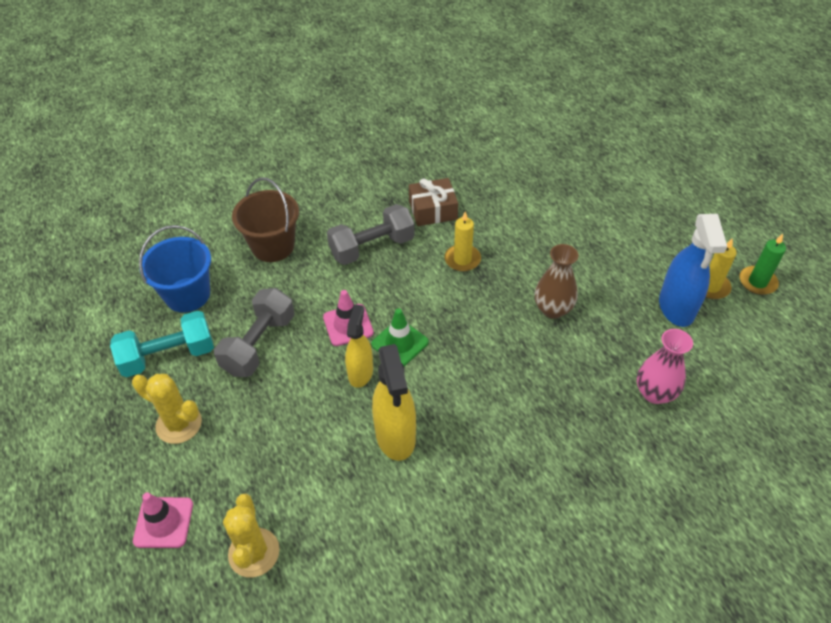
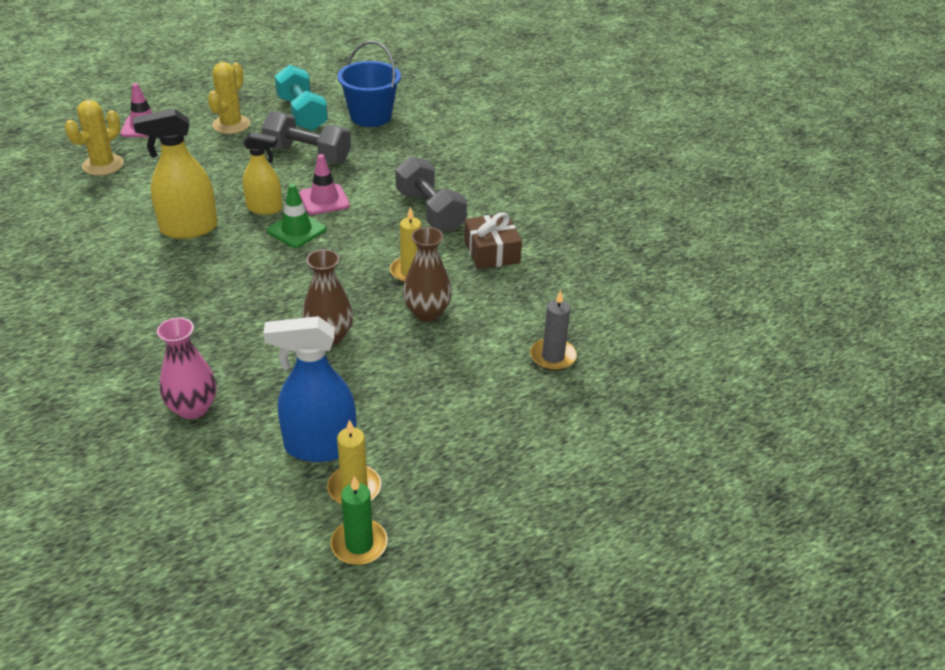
camera: 85 degrees right, 10 degrees down
yellow cactus [223,494,280,577] -> yellow cactus turned 45 degrees counterclockwise [65,100,124,176]
brown bucket [232,177,299,262] -> none
none -> brown vase [403,227,452,321]
none -> grey candle [530,290,577,371]

